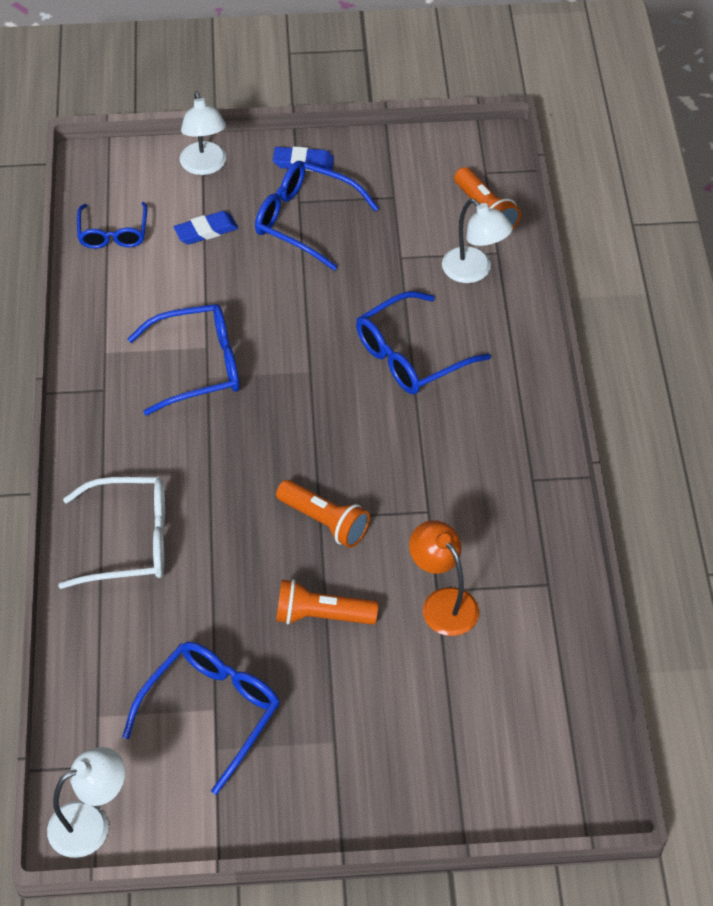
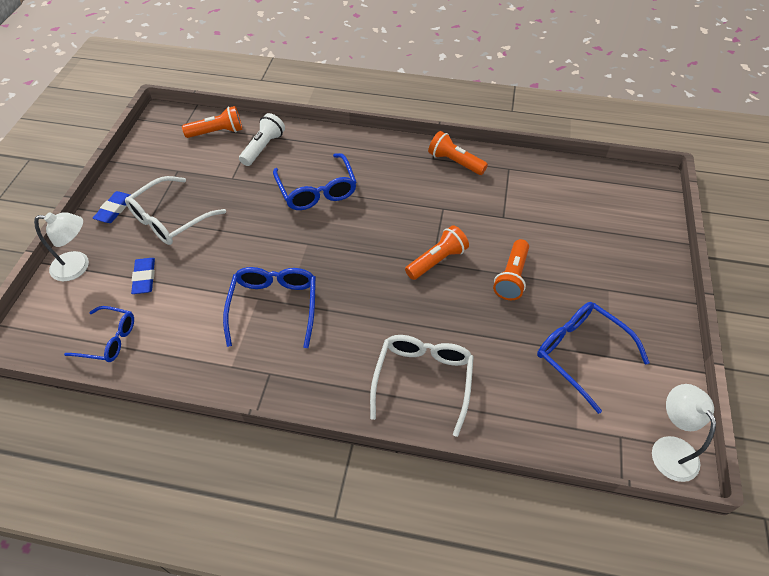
camera: 75 degrees left, 0 degrees up
blue glasses [255,161,379,271] -> white glasses [125,176,226,245]
orange lamp [409,520,479,636] -> none
white lamp [442,199,513,283] -> white flashlight [239,113,285,166]
none -> orange flashlight [428,131,488,175]

